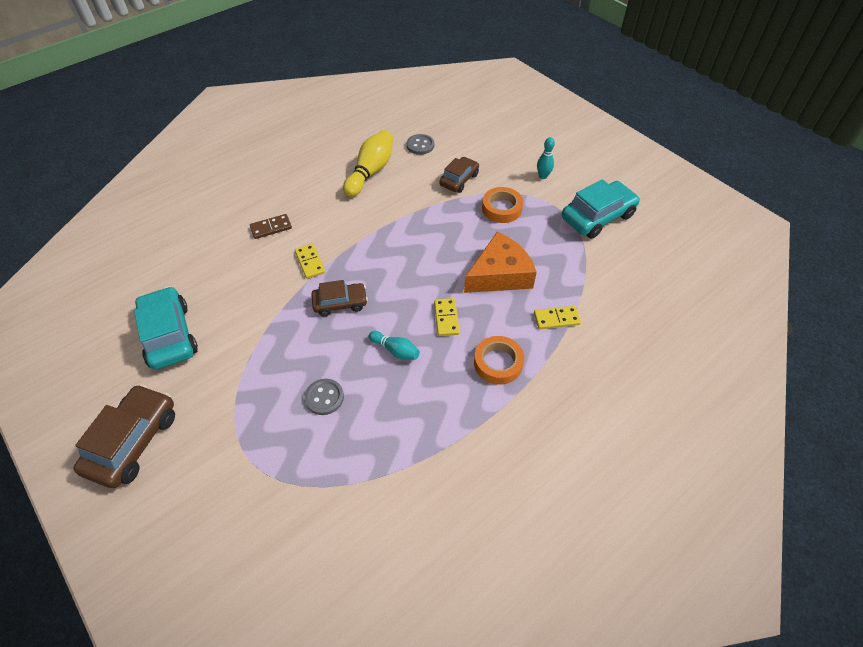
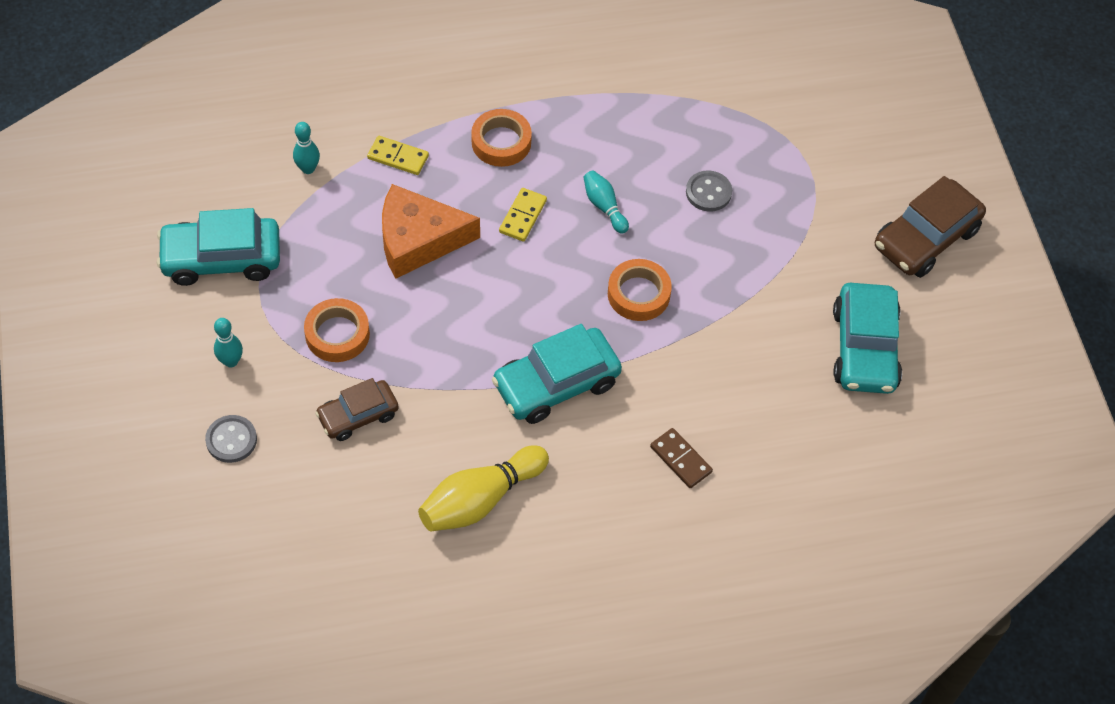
camera: 155 degrees left, 5 degrees up
brown domino [250,214,292,239] -> brown domino turned 45 degrees clockwise [650,428,713,488]
yellow domino [295,244,325,279] -> none
brown car [311,280,368,317] -> orange tape [608,259,672,321]
grey button [407,134,434,155] -> grey button moved to [205,415,257,463]
none -> turquoise bowling pin [293,122,320,174]
none -> turquoise car [492,324,622,424]

